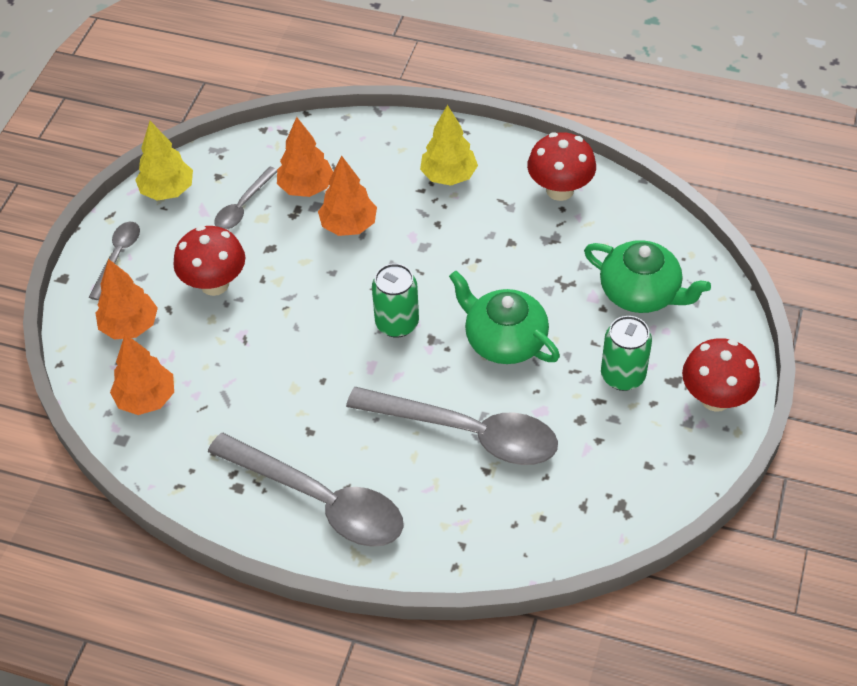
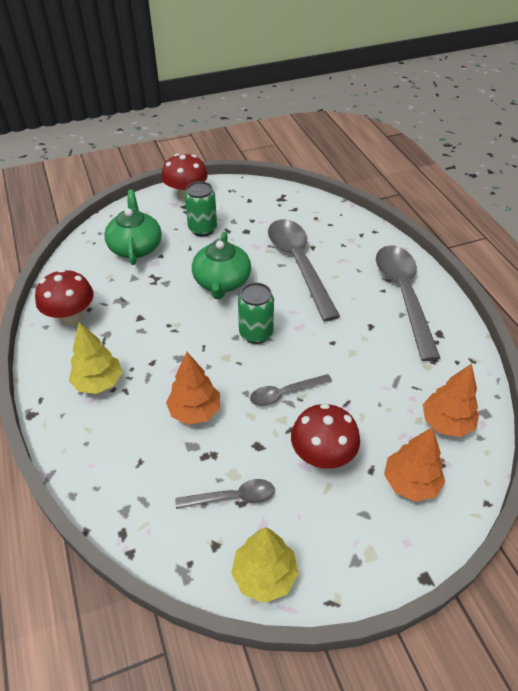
camera: 130 degrees left, 5 degrees down
grey spoon [89,222,140,300] -> grey spoon moved to [250,374,332,406]
orange tree [277,117,333,197] -> none

